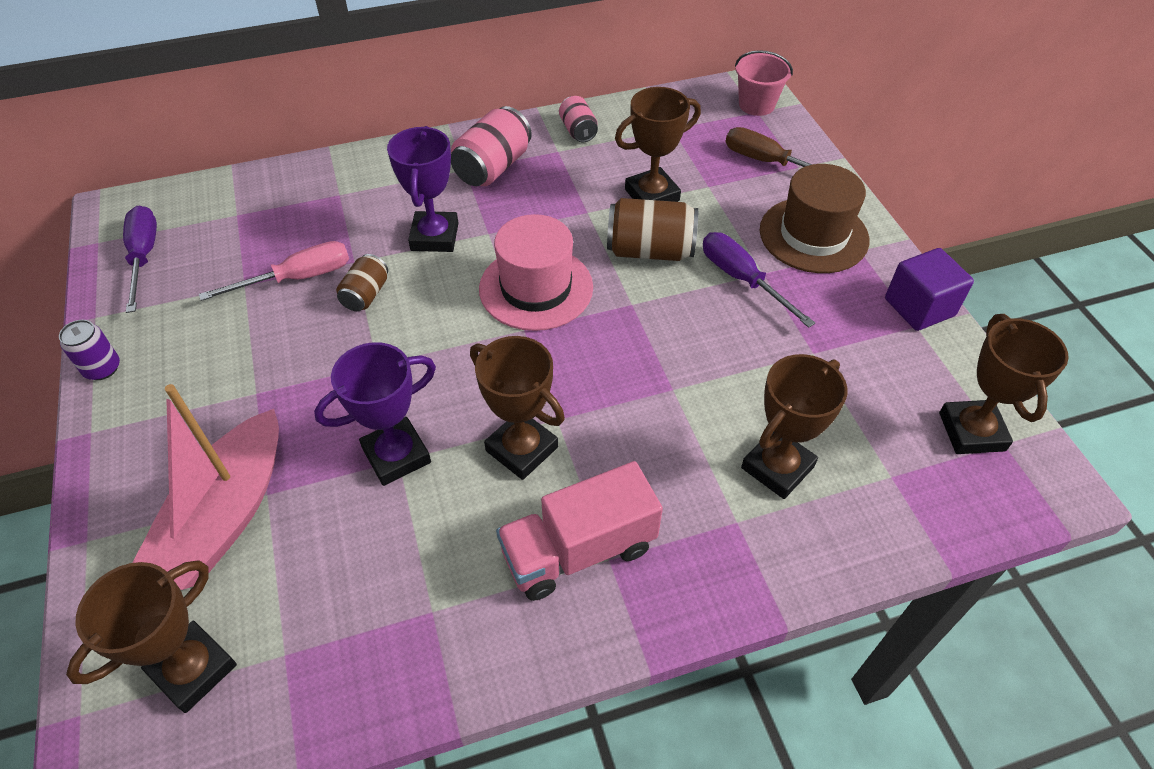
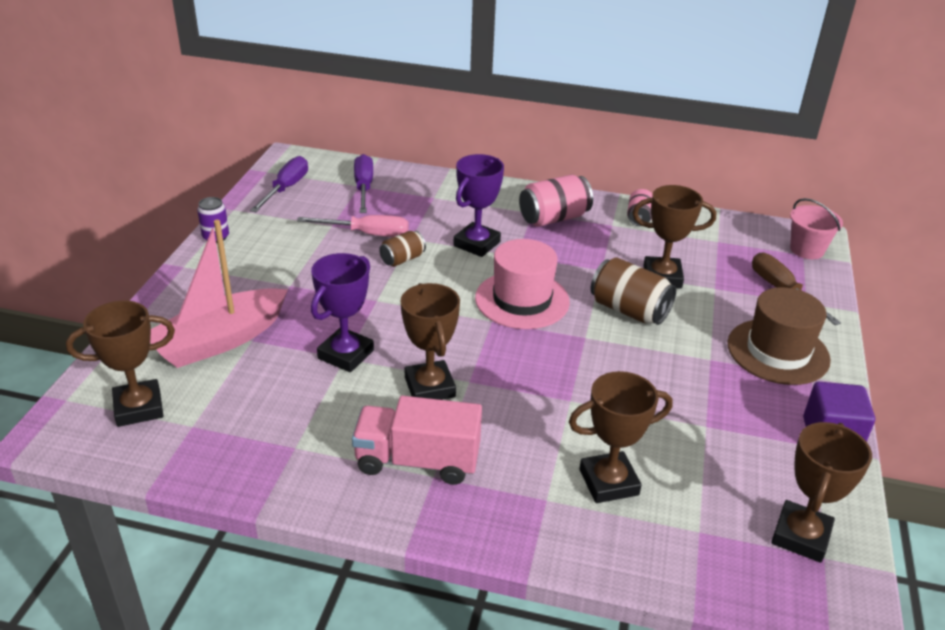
camera: 30 degrees right, 15 degrees down
purple trophy [314,342,436,486] -> purple trophy turned 60 degrees counterclockwise [311,253,374,372]
purple screwdriver [703,232,815,328] -> purple screwdriver moved to [354,154,373,213]

